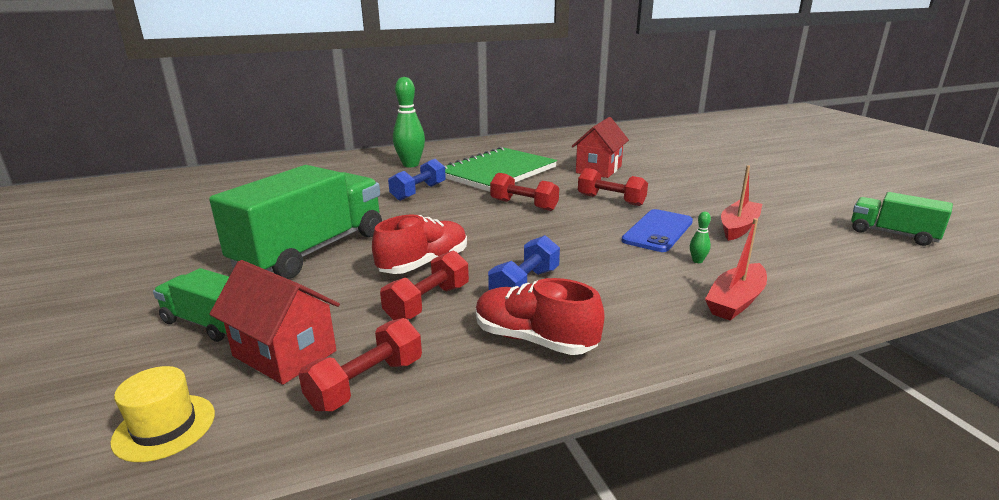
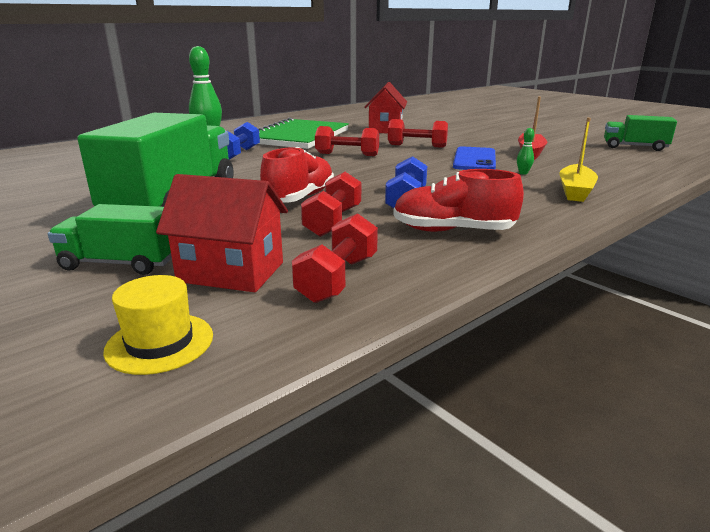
camera: 20 degrees left, 0 degrees up
red boat [705,218,767,321] -> yellow boat [559,118,598,202]

